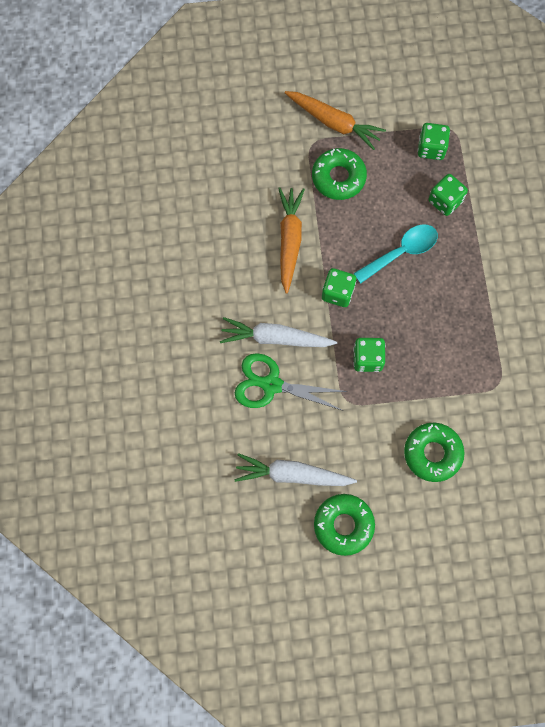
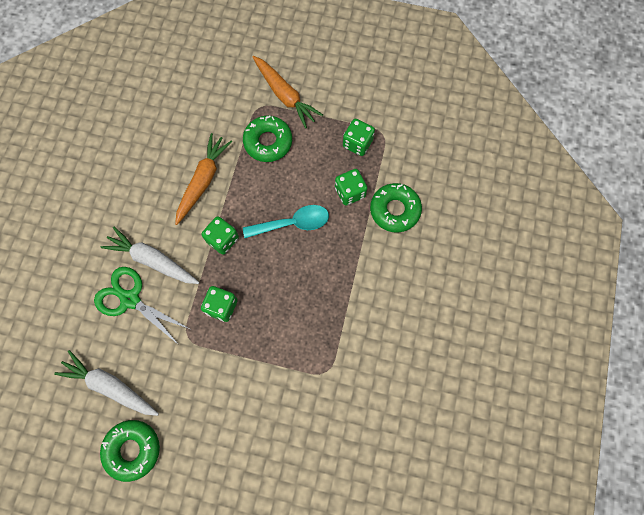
camera: 20 degrees right, 0 degrees up
green donut [404,423,465,482] -> green donut moved to [370,183,422,233]

